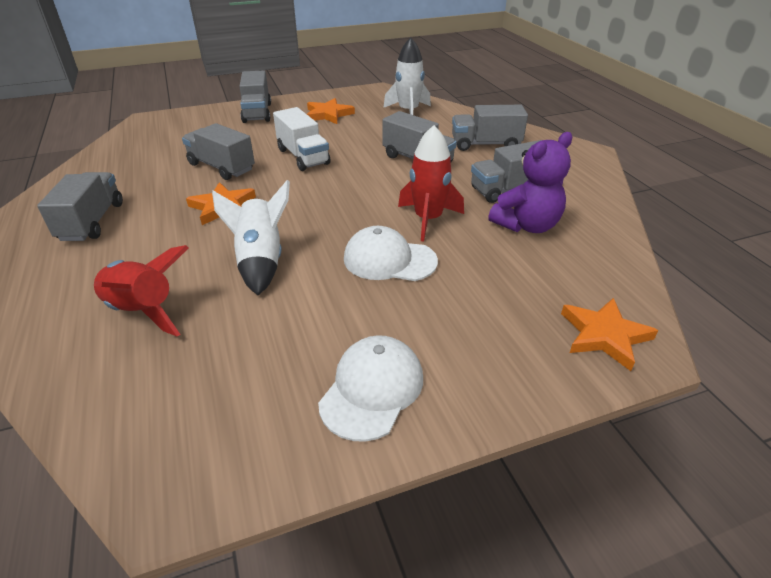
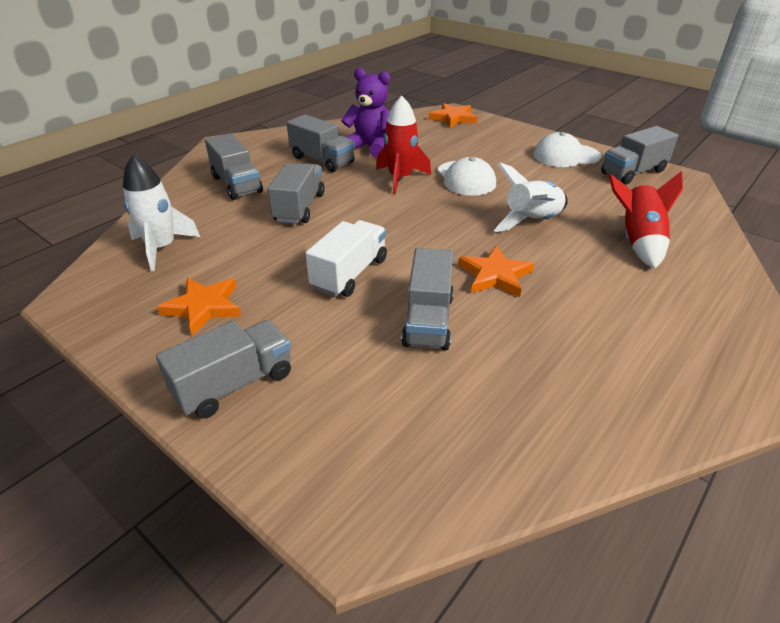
camera: 120 degrees left, 0 degrees up
grey truck [37,172,123,241] -> grey truck moved to [601,126,678,184]

